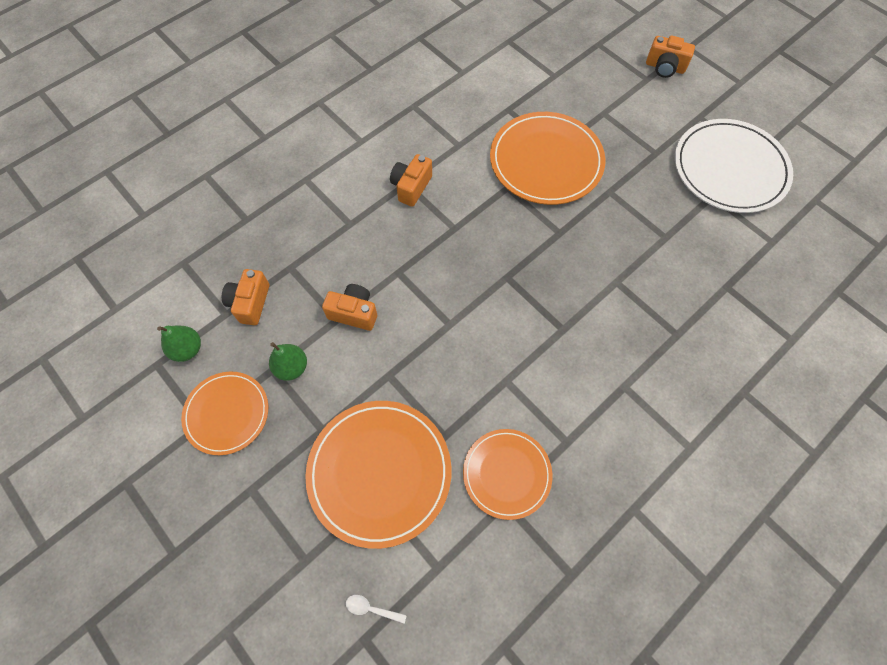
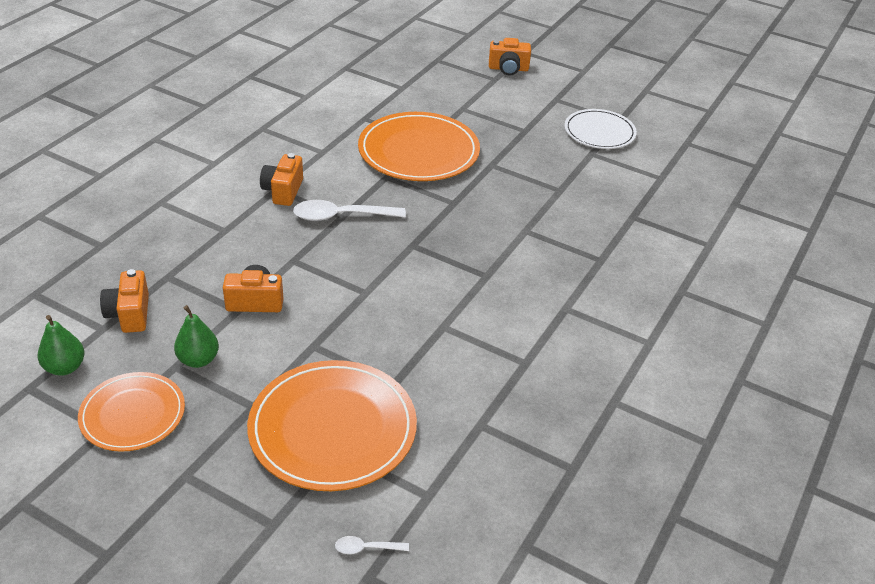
camera: 20 degrees left, 25 degrees down
orange plate [463,429,553,520] -> none
white plate [675,119,793,213] -> white plate [564,109,637,149], size x0.62
none -> white spoon [293,200,406,221]

